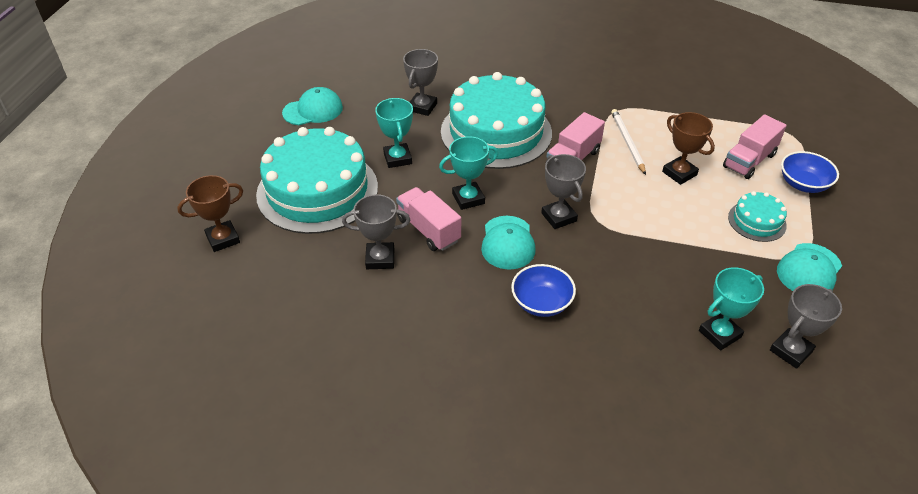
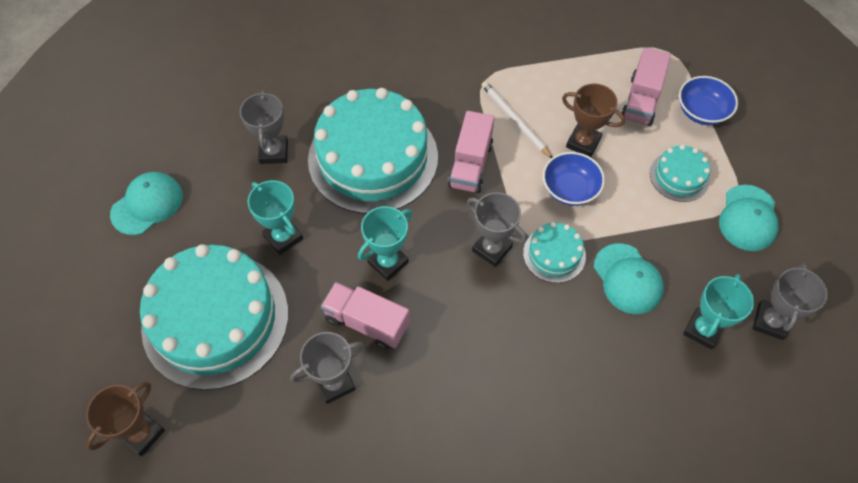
camera: 25 degrees left, 15 degrees up
turquoise cap [481,216,536,270] -> turquoise cap moved to [594,243,664,314]
blue bowl [511,264,576,317] -> blue bowl moved to [543,152,605,206]
none -> turquoise cake [523,222,586,283]

